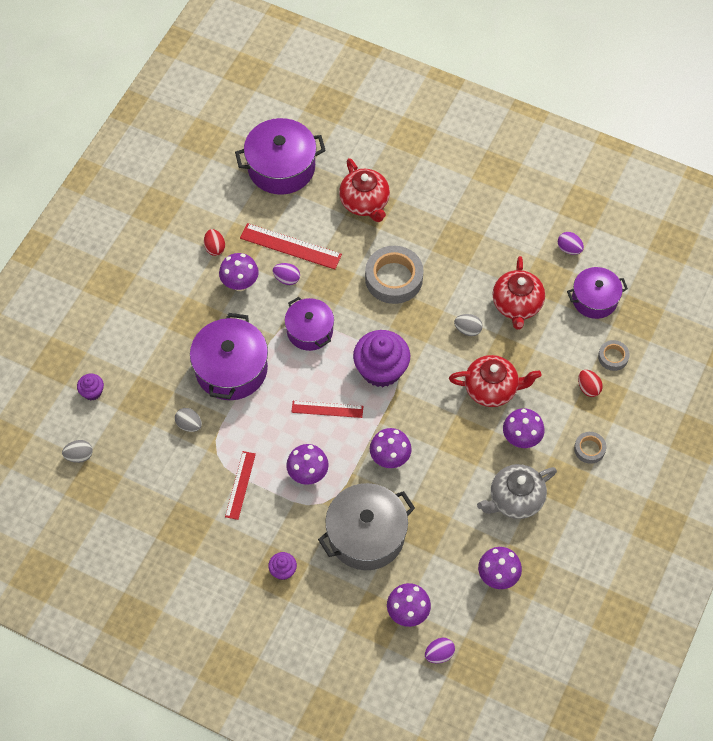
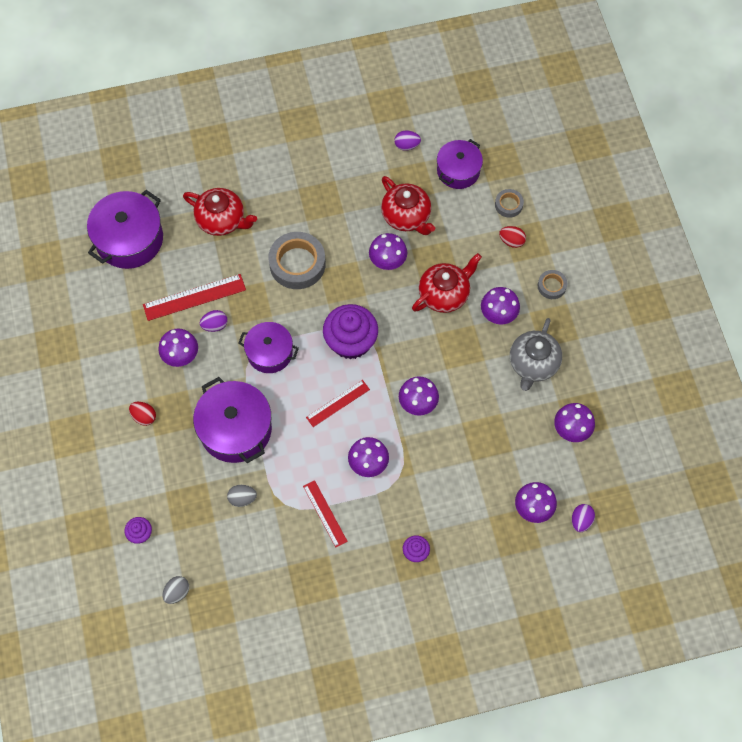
camera: 40 degrees left, 5 degrees up
red egg [204,229,225,256] -> red egg moved to [129,402,156,426]
grey pot [318,483,415,570] -> none
grey egg [454,314,483,336] -> purple mushroom [369,233,407,270]

